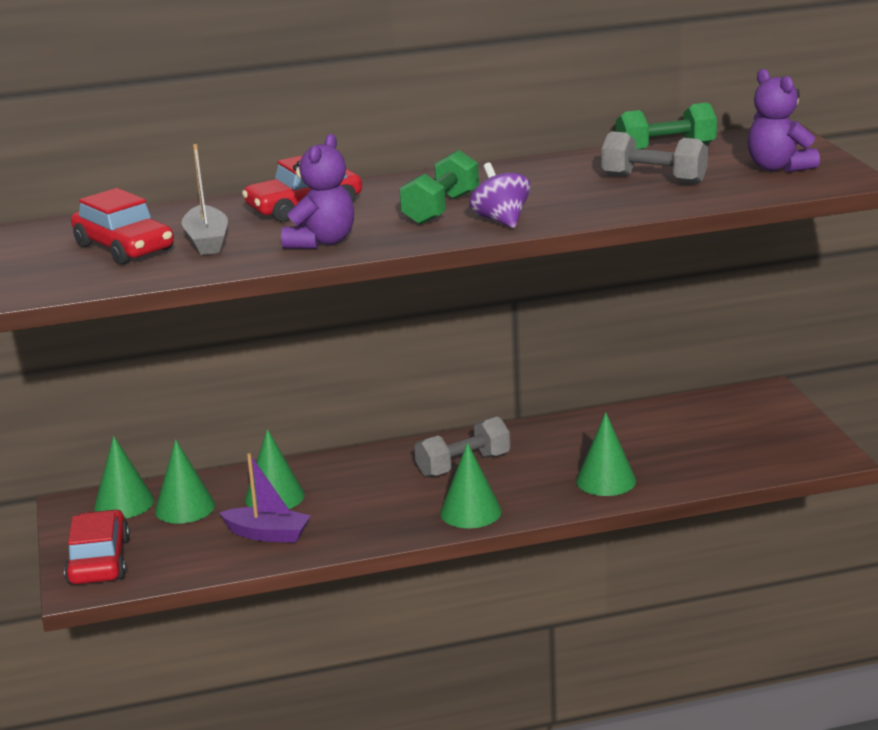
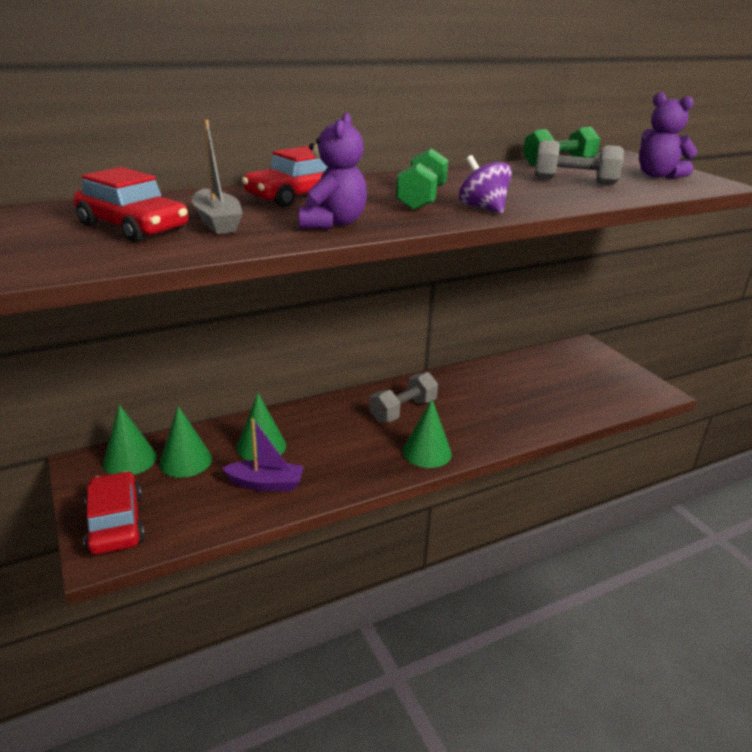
camera: 15 degrees left, 5 degrees up
green cone [576,412,636,496] -> none

